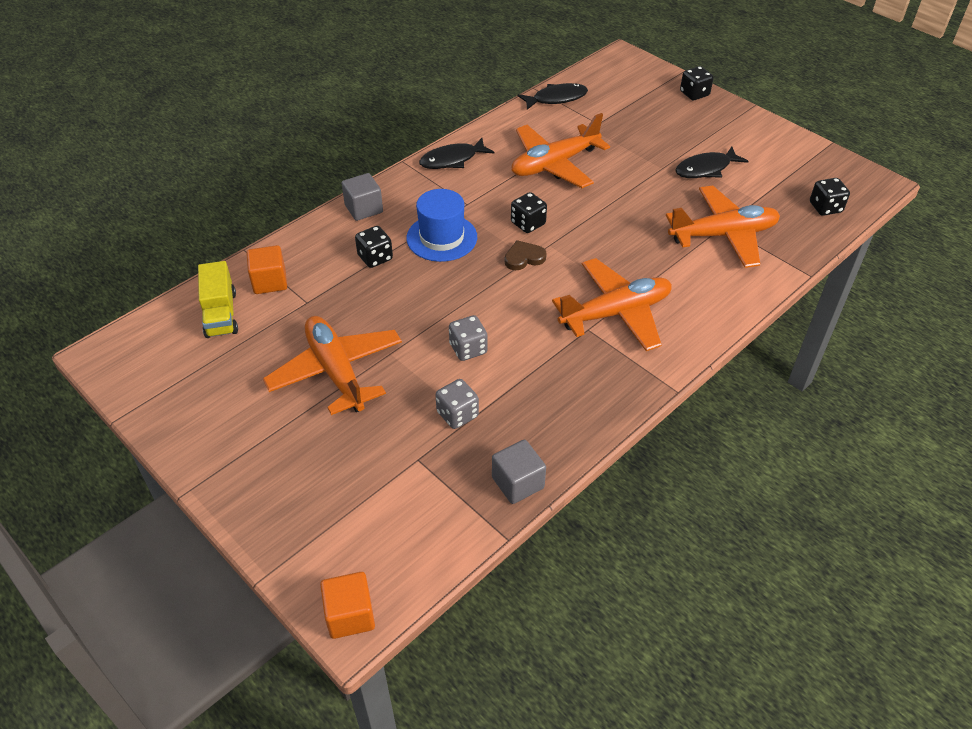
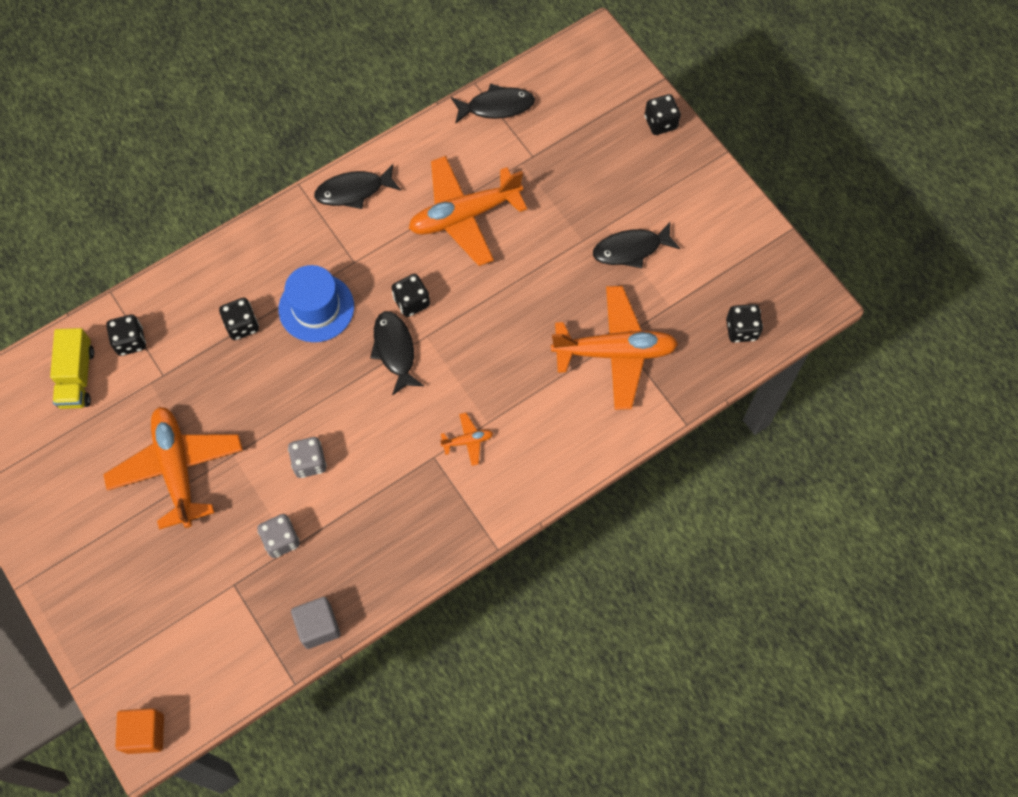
camera: 10 degrees right, 20 degrees up
orange cube [247,245,287,294] -> black dice [106,315,146,356]
grey cube [342,173,383,221] -> none
brown heart [505,240,547,270] -> black fish [370,311,424,395]
orange plane [552,258,672,351] -> orange plane [440,413,493,466], size x0.41

